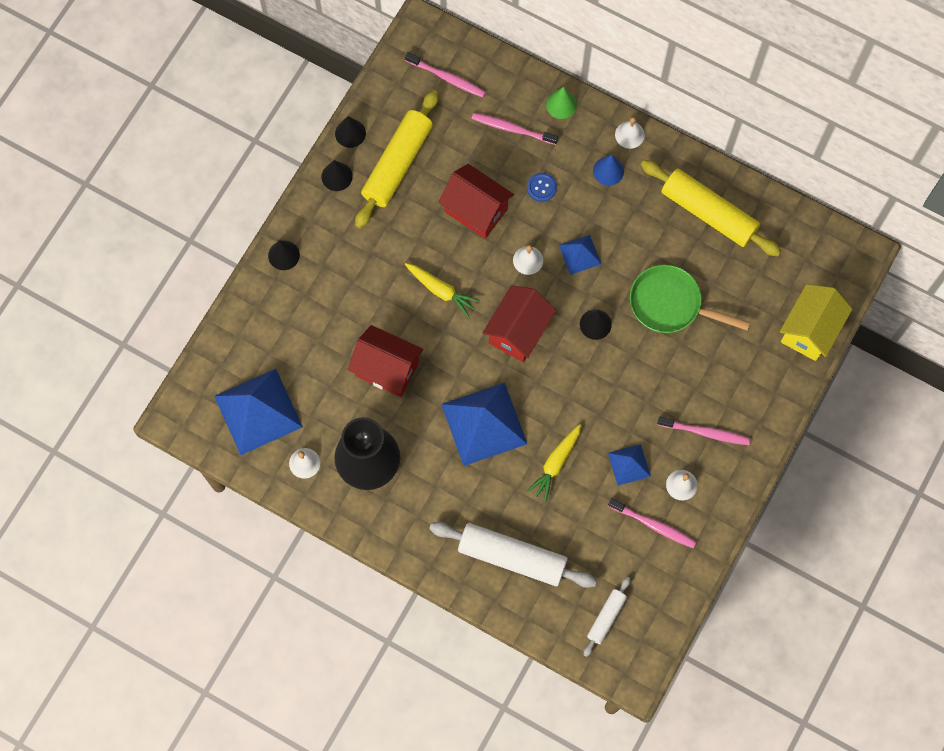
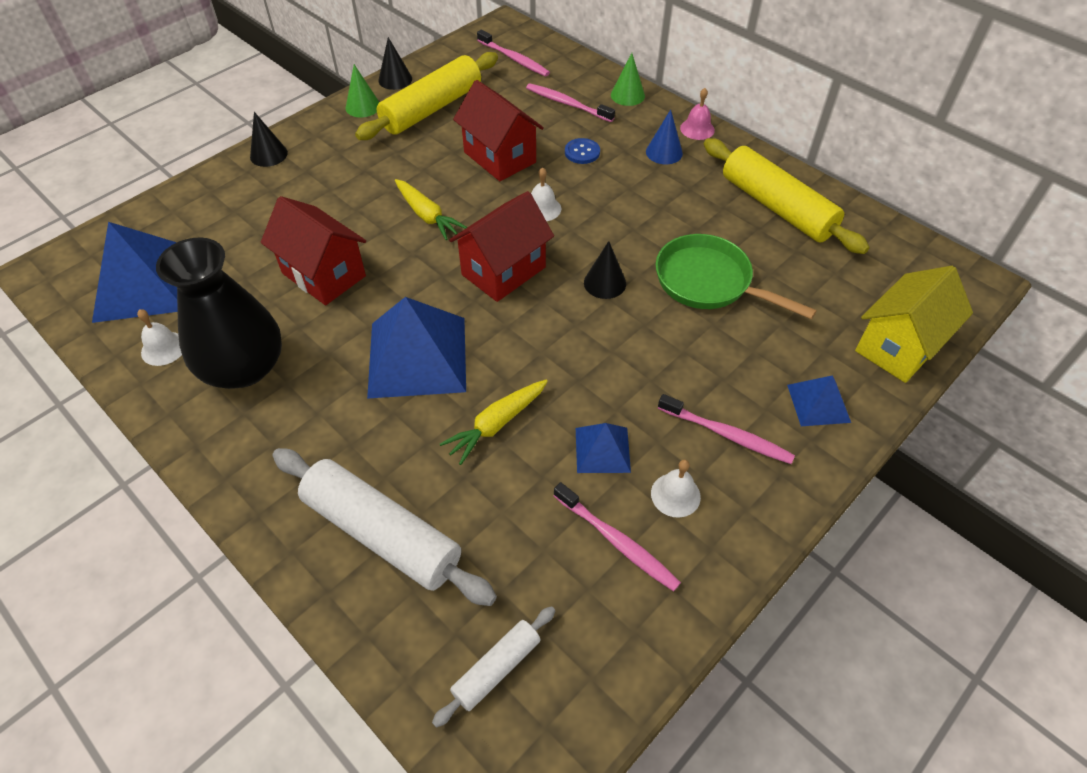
camera: 15 degrees right, 20 degrees down
black cone [322,160,353,191] -> green cone [346,64,379,117]
blue pyramid [559,235,601,275] -> blue pyramid moved to [787,375,851,426]
white bell [615,117,645,149] -> pink bell [680,88,715,140]

